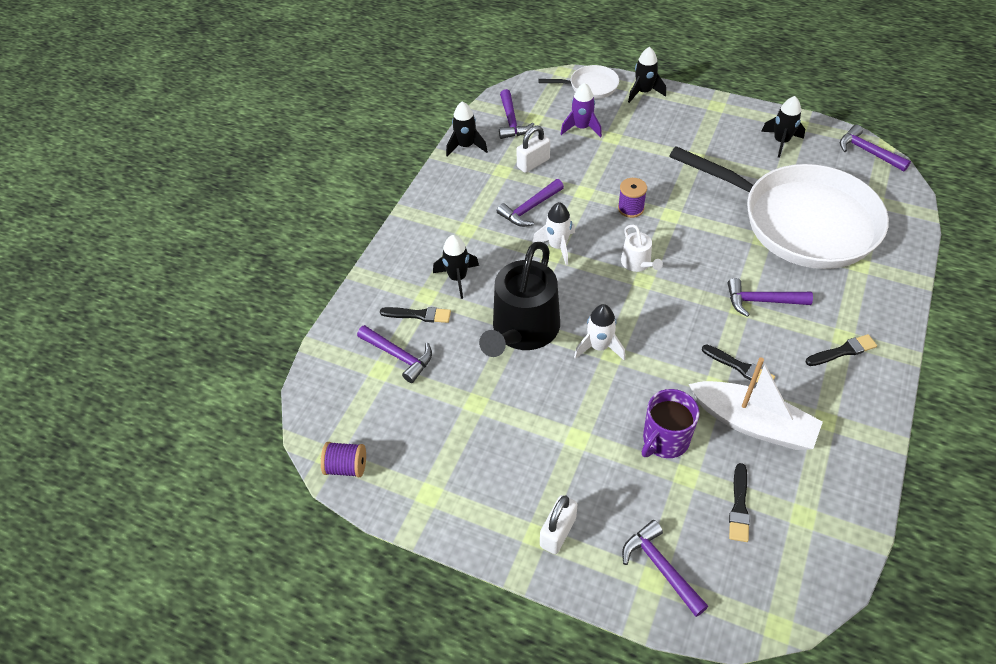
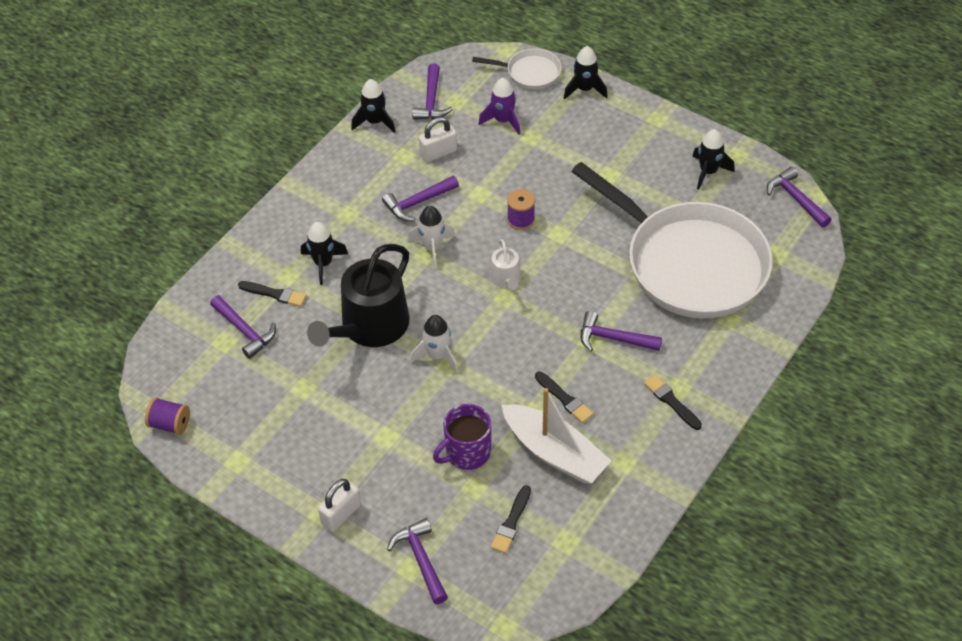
camera: 10 degrees right, 0 degrees up
black brush [805,334,877,366] -> black brush turned 120 degrees counterclockwise [644,375,702,430]

